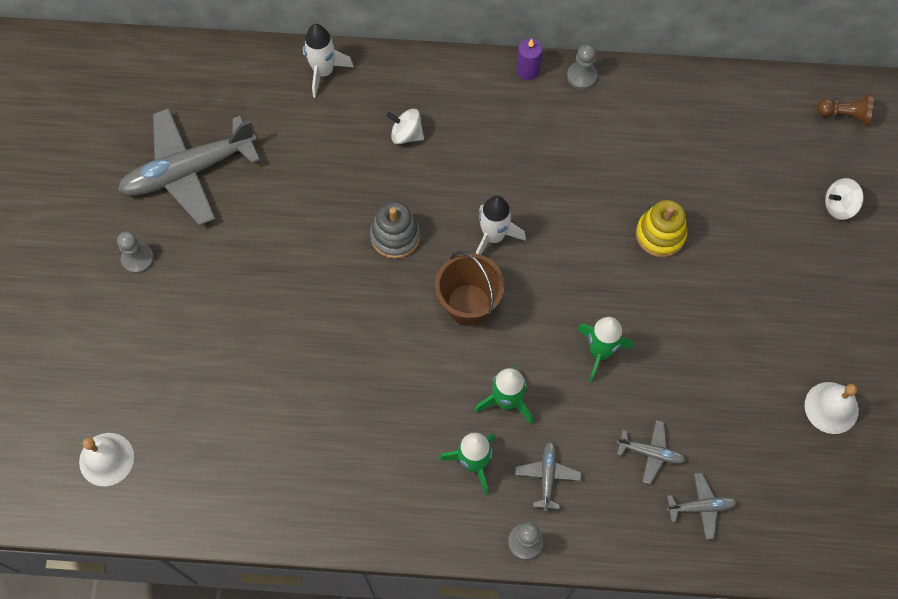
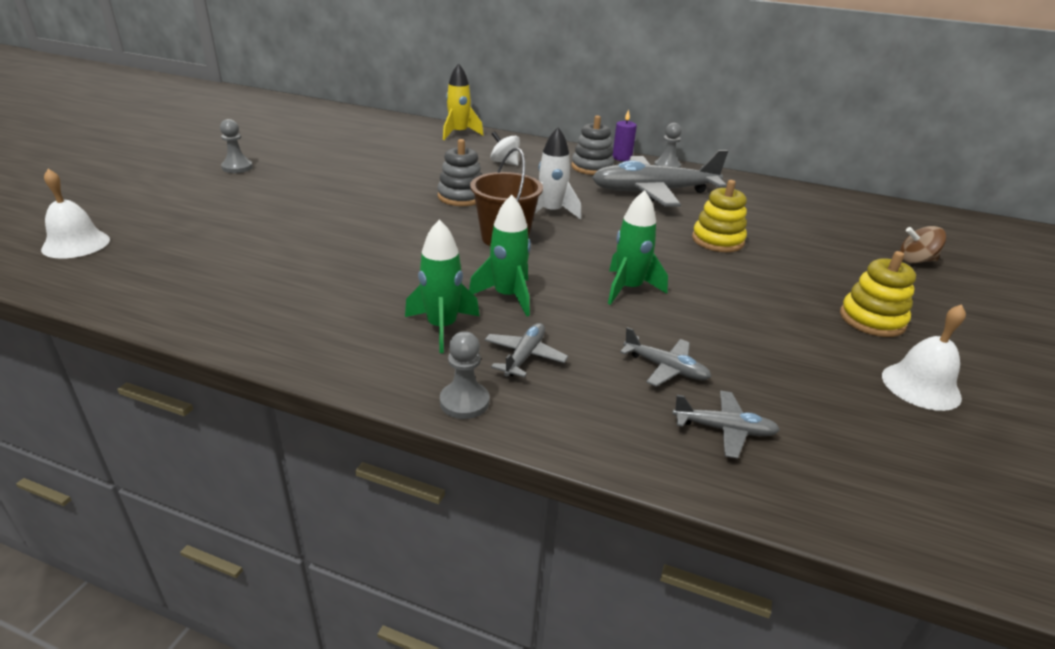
camera: 15 degrees right, 35 degrees down
grey plane [118,108,260,226] -> grey plane moved to [592,150,728,207]
white rocket [303,24,354,98] -> yellow rocket [443,63,484,140]
brown pawn [817,94,873,126] -> none
white spinning top [825,178,864,220] -> brown spinning top [900,226,946,263]
none -> grey stacking toy [571,115,614,175]
none -> yellow stacking toy [840,251,916,337]

